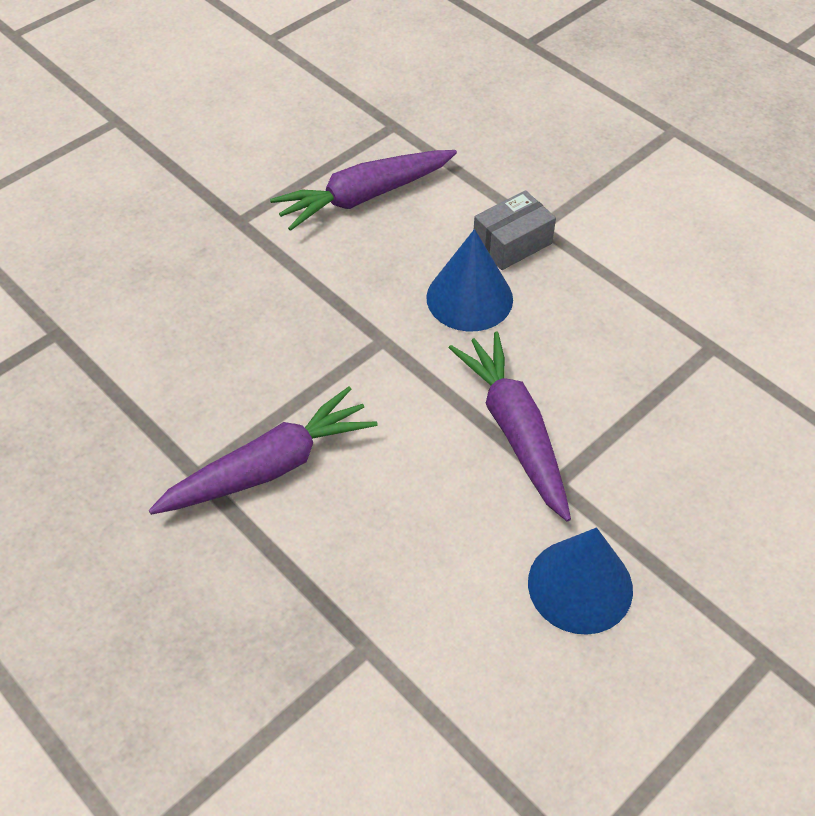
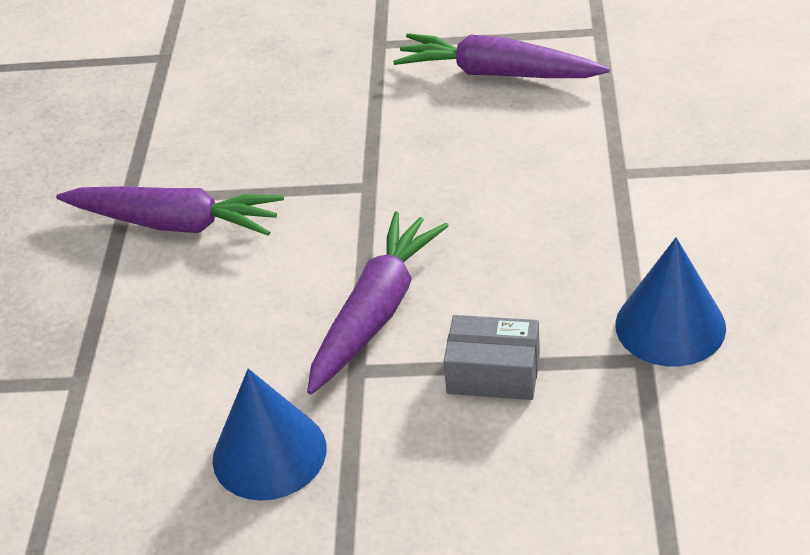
camera: 50 degrees right, 10 degrees down
blue cone [426,229,513,331] -> blue cone moved to [615,237,726,366]
grey box [474,190,556,270] -> grey box moved to [443,315,540,400]

